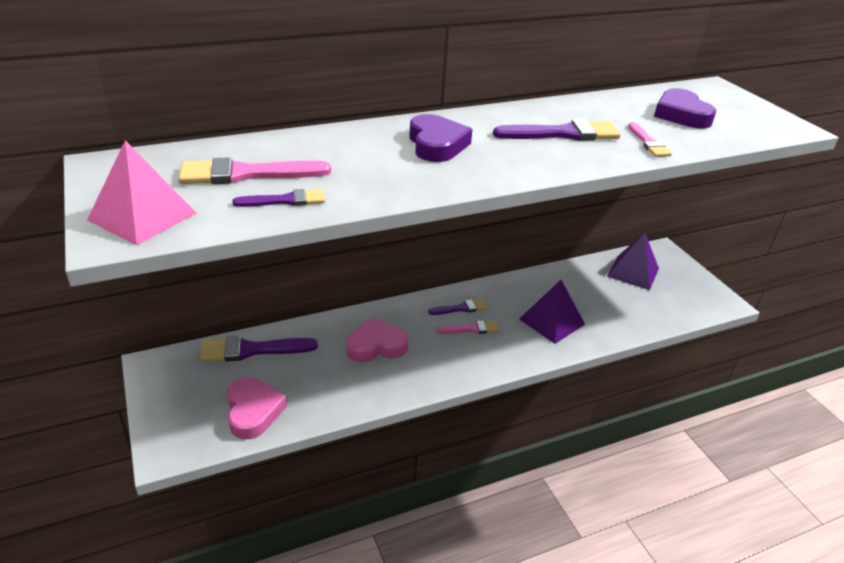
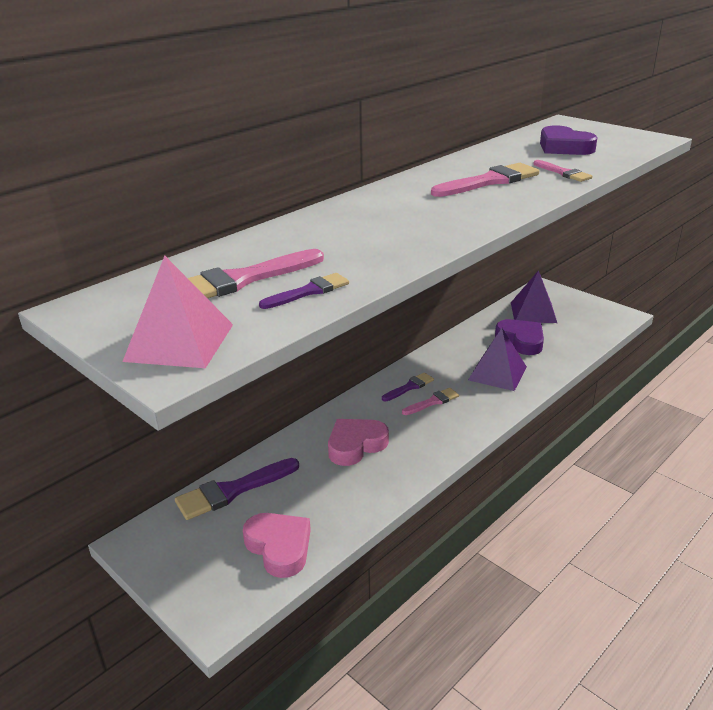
camera: 20 degrees left, 5 degrees down
purple heart [409,114,472,162] -> purple heart moved to [495,319,544,355]
purple brush [493,119,621,141] -> pink brush [431,163,539,197]

